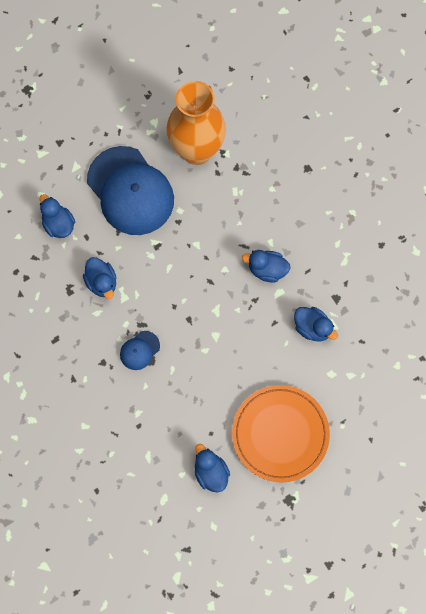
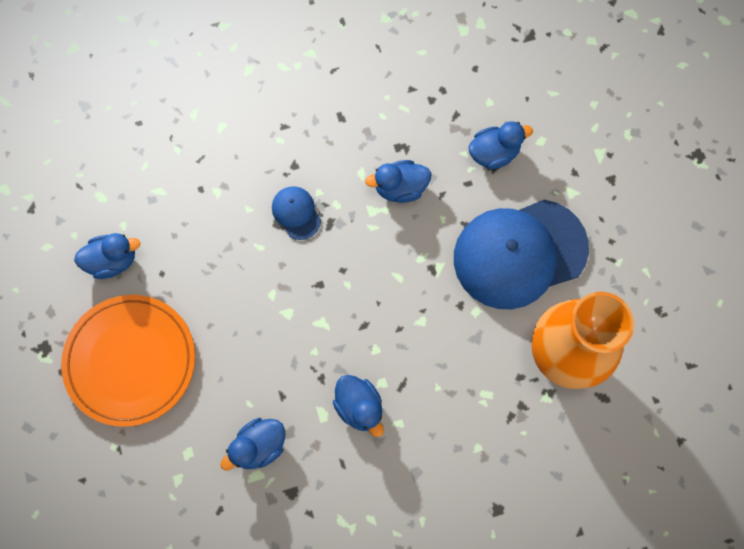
camera: 105 degrees right, 0 degrees up
blue duck [242,250,290,283] -> blue duck turned 120 degrees clockwise [333,375,384,437]

